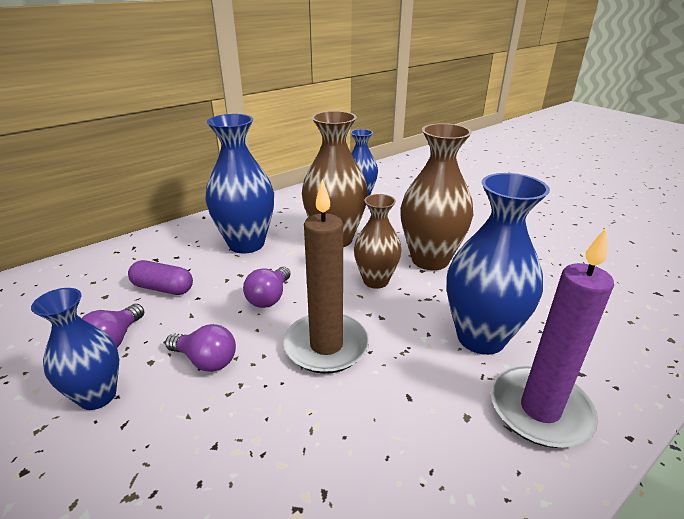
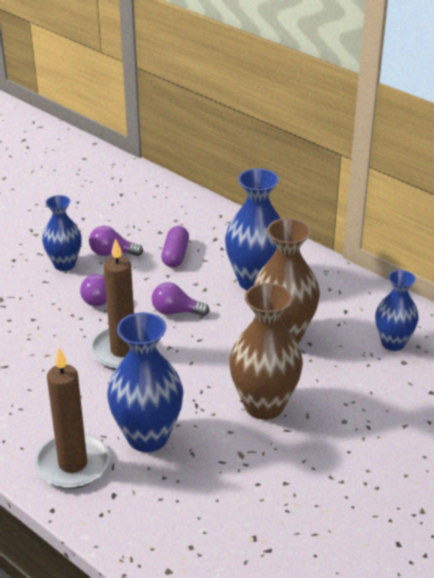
camera: 80 degrees right, 5 degrees up
brown vase [354,194,401,289] -> none
purple candle [491,228,614,448] -> brown candle [35,348,110,489]

